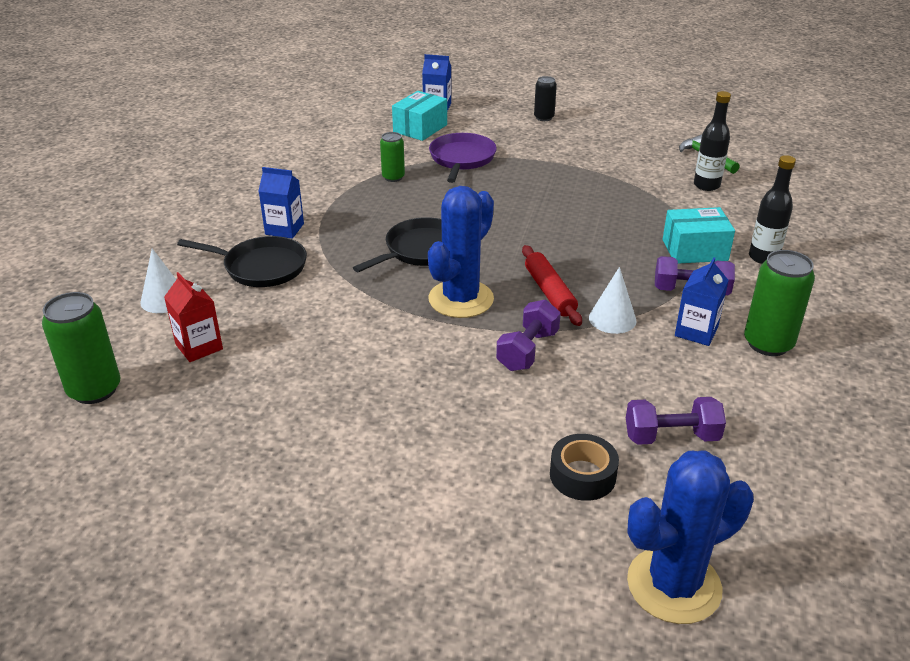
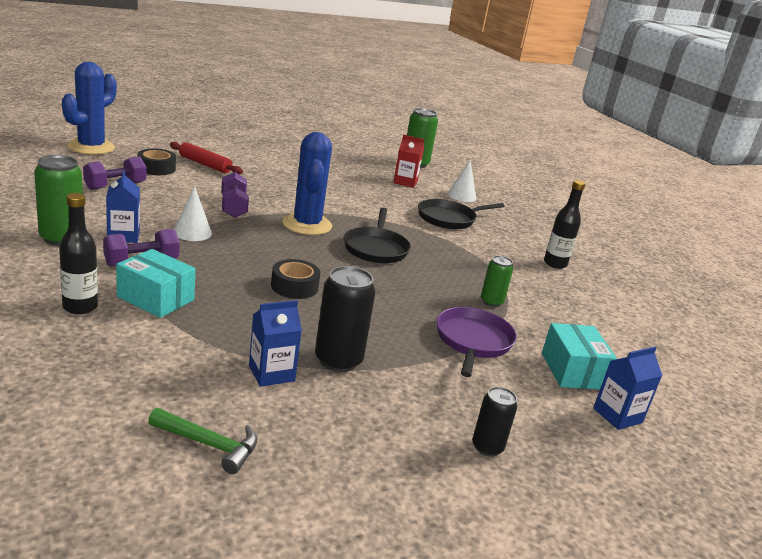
camera: 135 degrees right, 10 degrees down
blue carton [258,167,304,239] -> blue carton moved to [249,300,302,387]
purple pan [429,133,497,183] -> purple pan turned 135 degrees counterclockwise [436,307,517,377]
red rolling pin [522,245,582,326] -> red rolling pin moved to [170,142,243,174]
turquoise box [663,207,735,264] -> turquoise box turned 75 degrees clockwise [116,249,196,318]
black bottle [694,91,731,191] -> black bottle moved to [544,180,586,269]
none -> black tape [271,259,320,299]
none -> black can [315,266,376,372]

